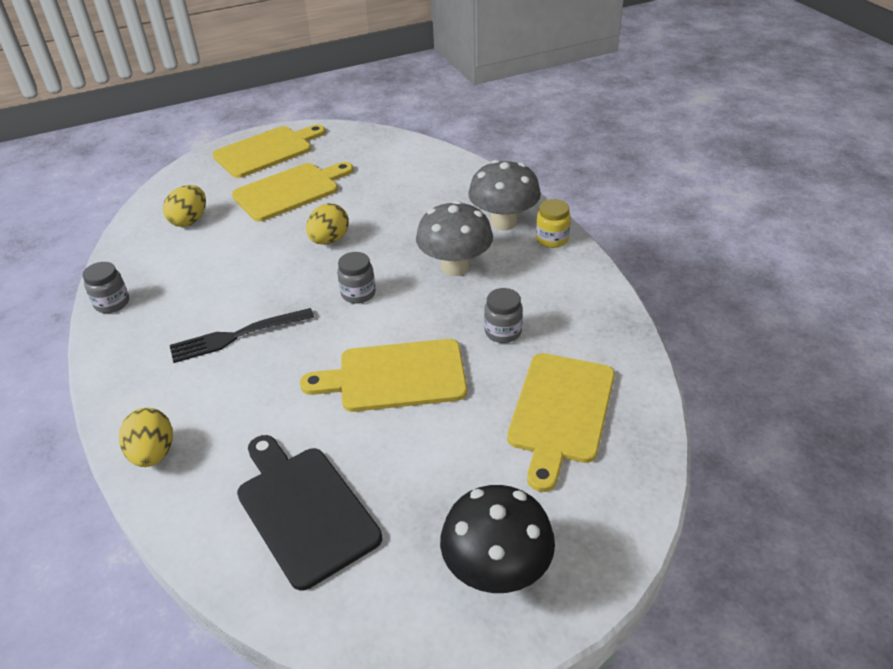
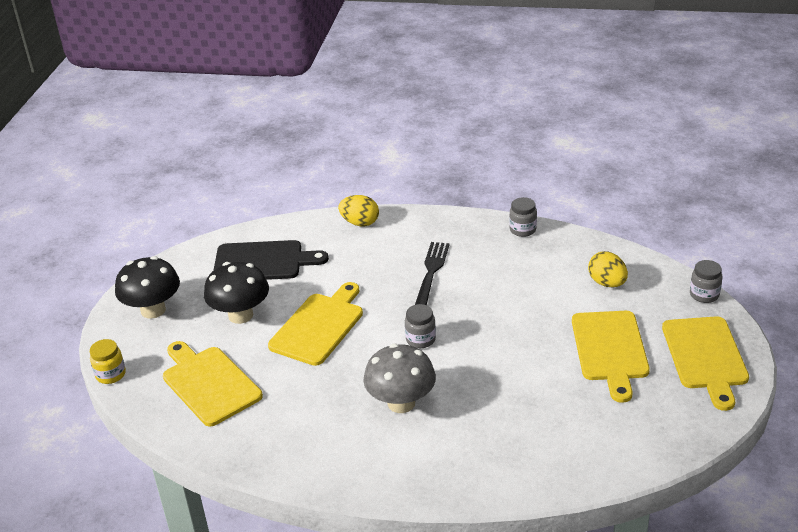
camera: 125 degrees right, 5 degrees down
yellow egg [306,203,349,245] -> none
grey mushroom [468,160,541,231] -> none
grey jar [484,288,523,343] -> grey jar moved to [690,260,723,303]
yellow jar [536,199,571,248] -> yellow jar moved to [90,339,126,384]
none -> black mushroom [204,262,269,324]

